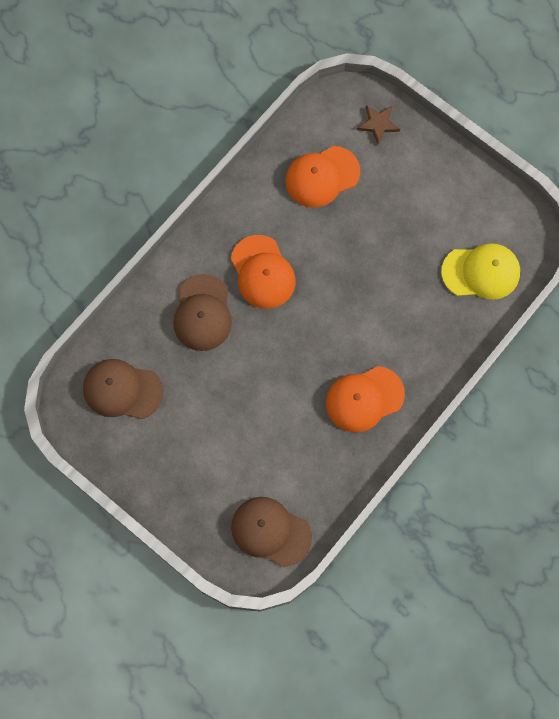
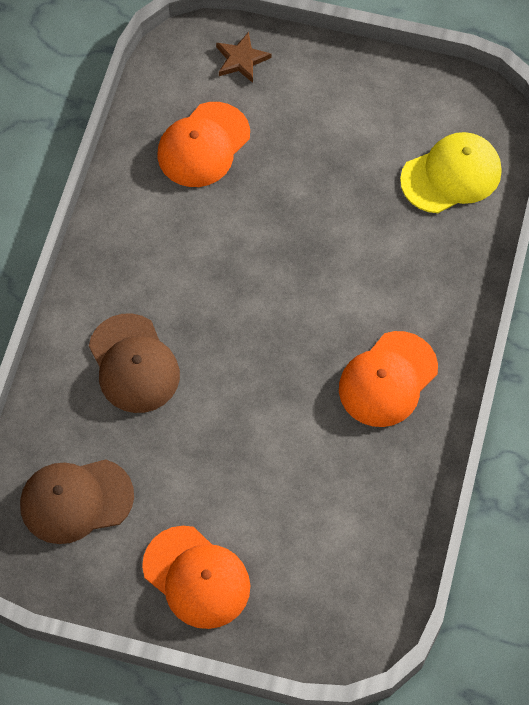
camera: 25 degrees left, 10 degrees down
orange cap [231,235,295,309] -> orange cap moved to [142,526,250,629]
brown cap [231,497,312,567] -> none

